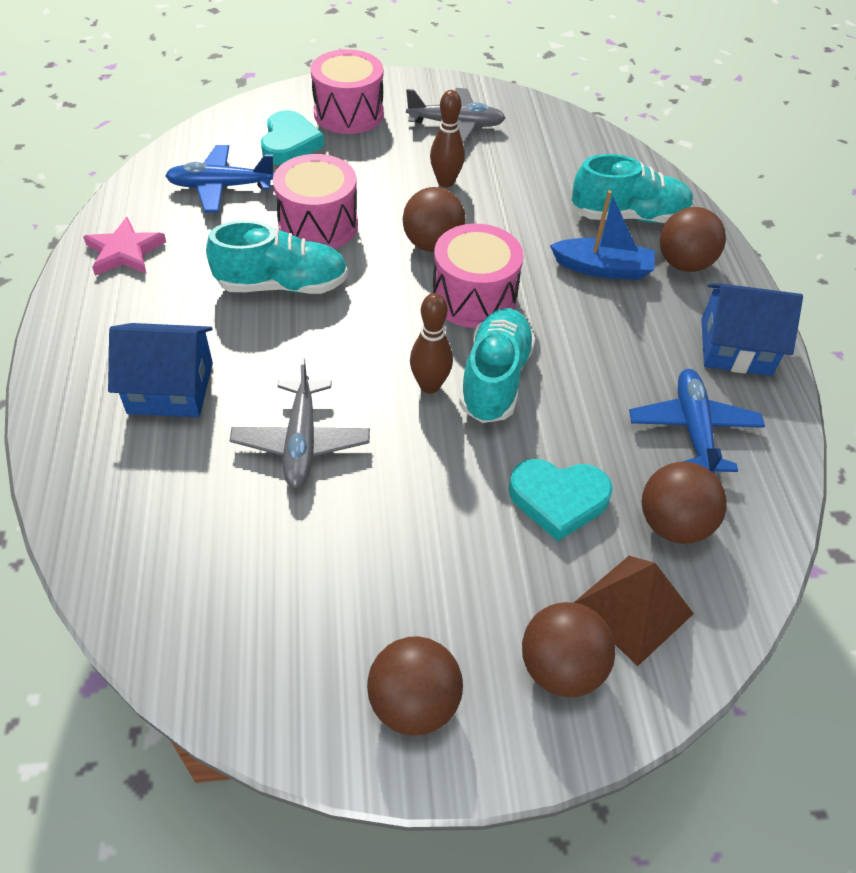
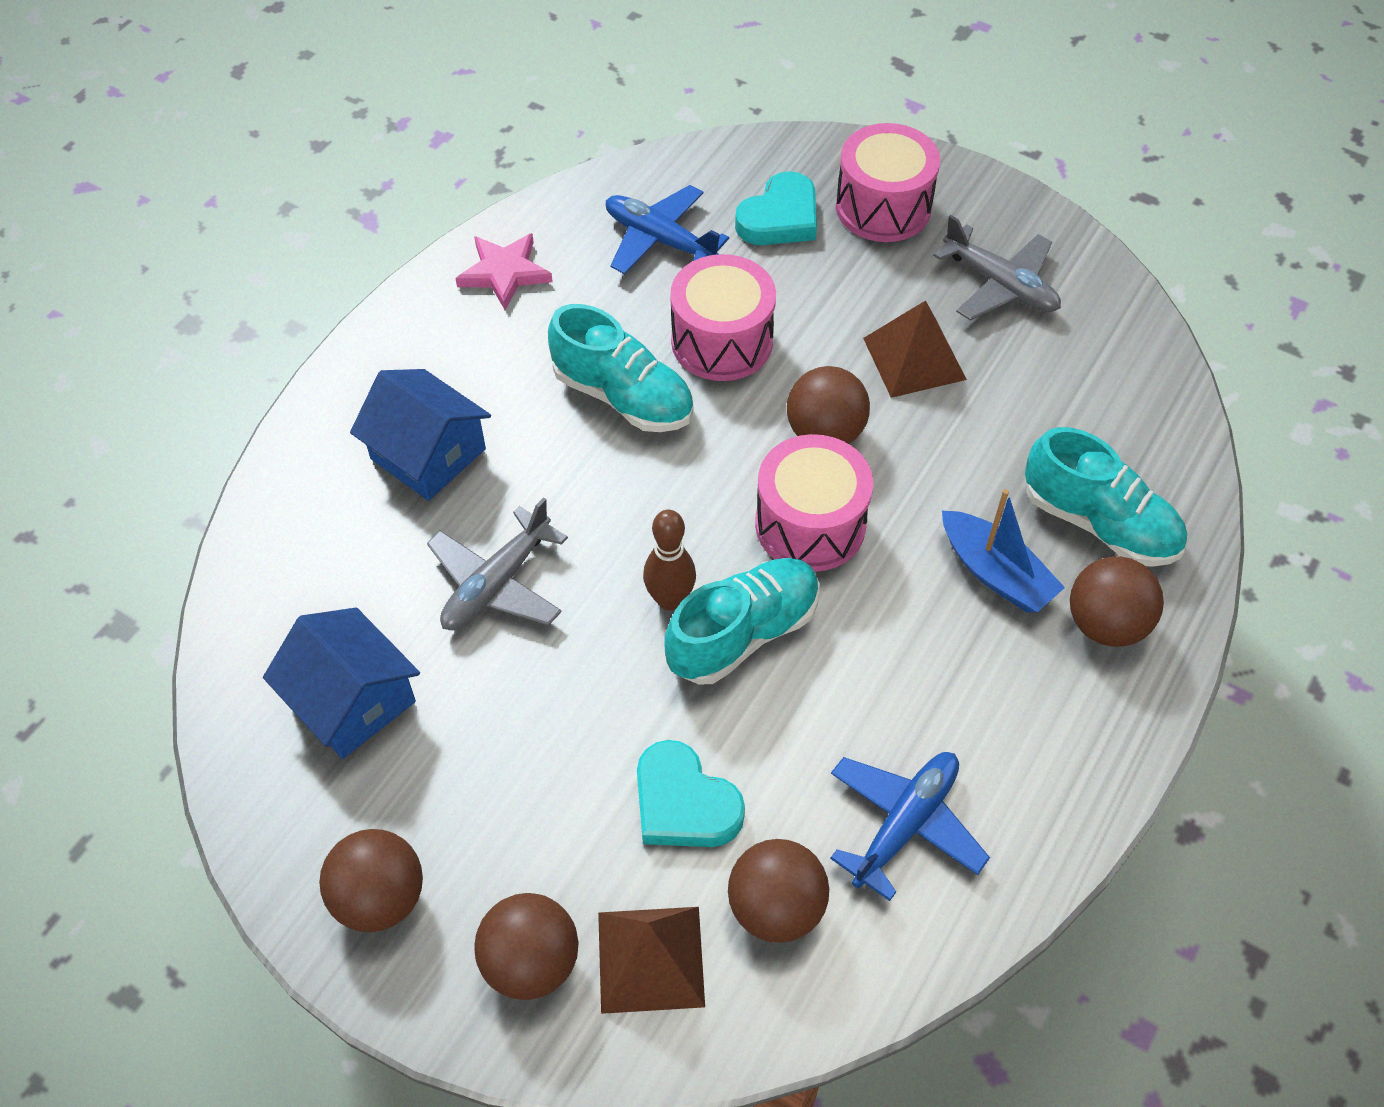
camera: 40 degrees right, 5 degrees up
brown bowling pin [430,90,465,187] -> brown pyramid [863,300,967,398]
blue house [701,283,803,376] -> blue house moved to [263,608,420,759]

